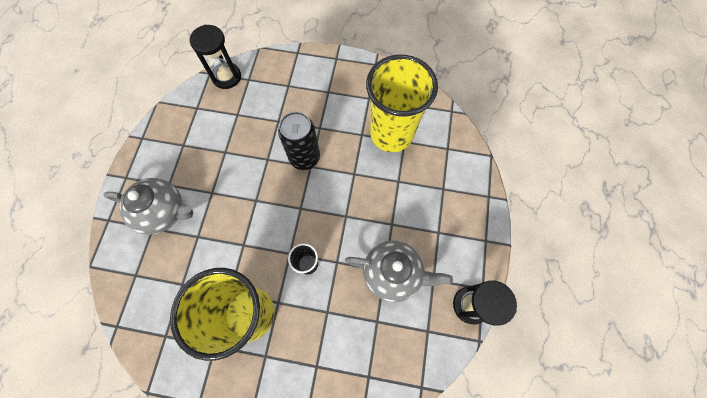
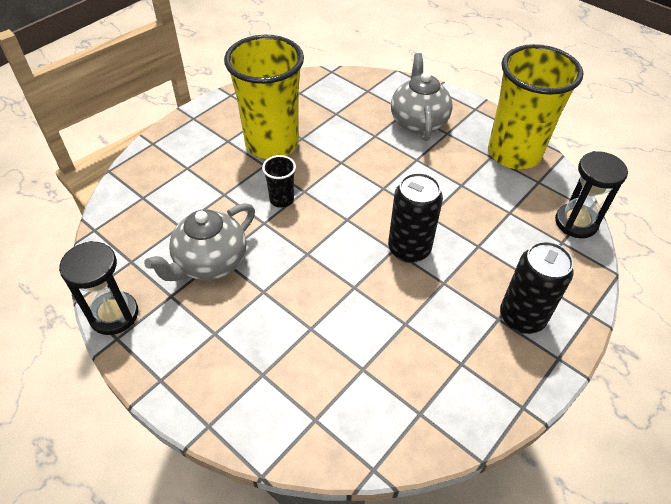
camera: 120 degrees right, 20 degrees down
grey teapot [103,178,193,235] -> grey teapot turned 135 degrees clockwise [391,53,453,141]
yellow cup [366,55,438,152] -> yellow cup moved to [488,44,583,169]
none -> black can [500,241,574,334]

